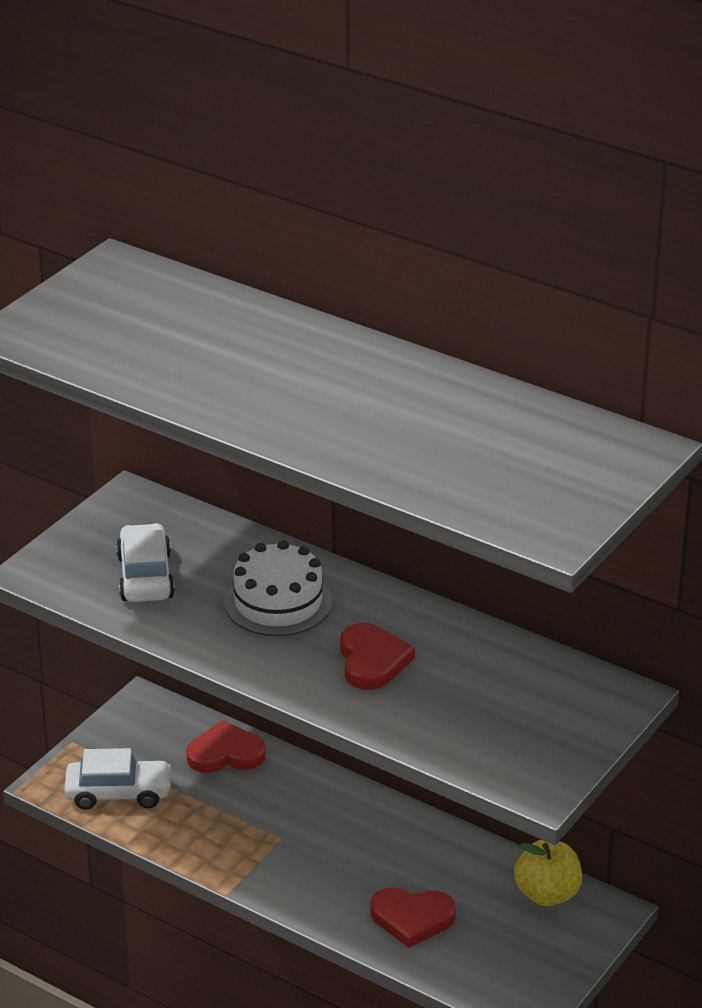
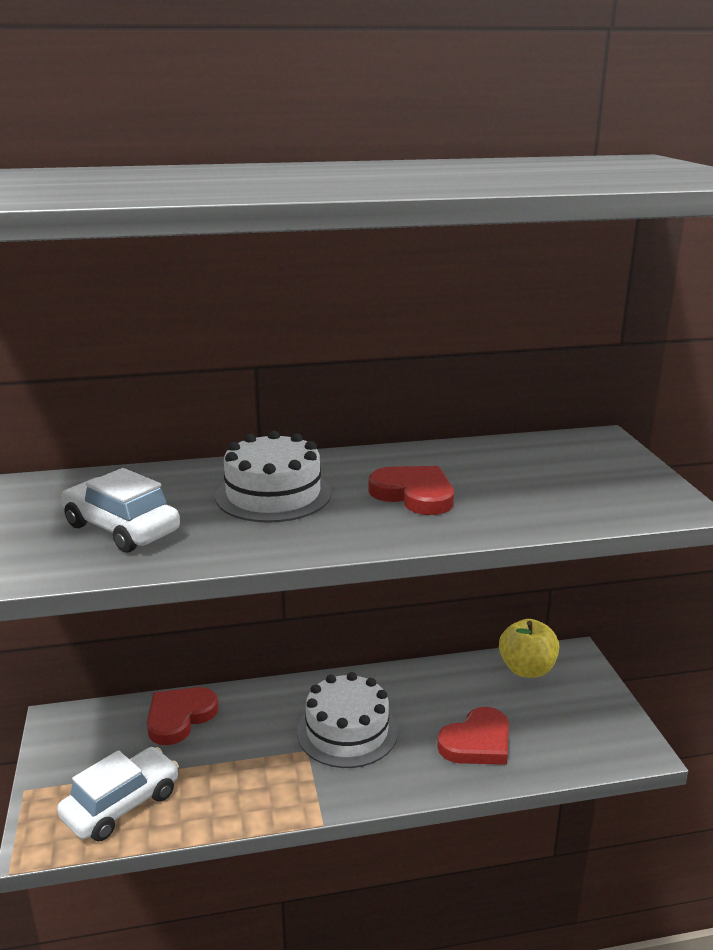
camera: 45 degrees left, 10 degrees down
none -> white cake [297,672,398,768]

